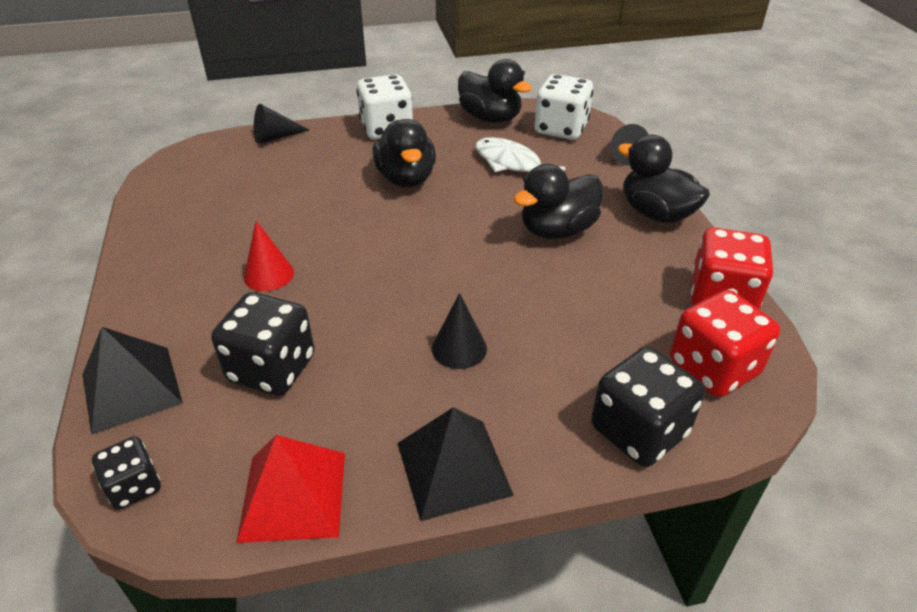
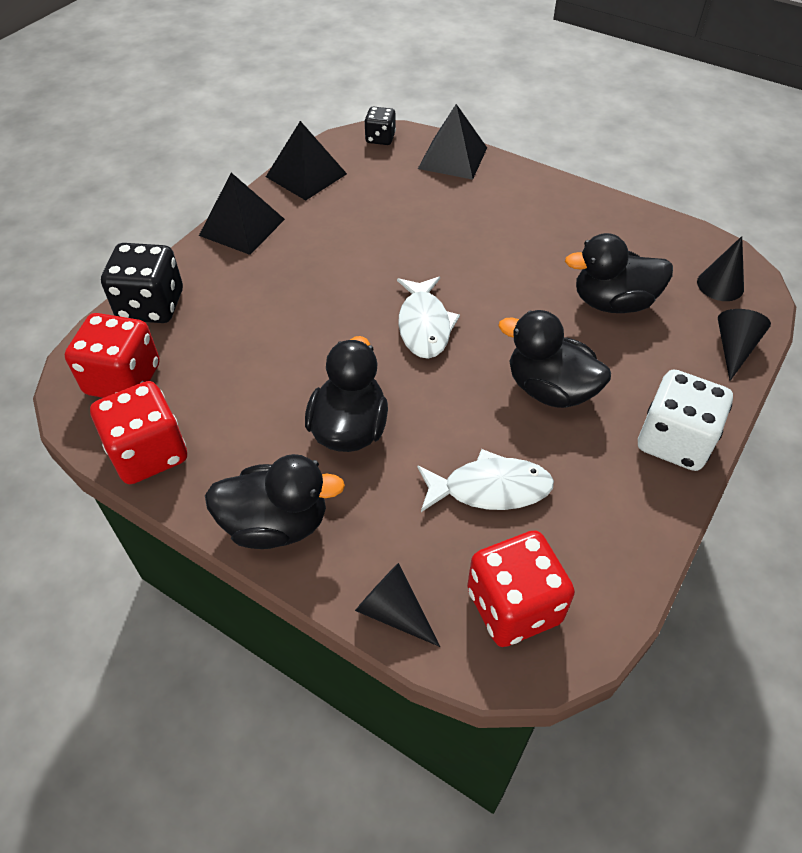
camera: 135 degrees right, 10 degrees up
black dice [211,292,315,396] -> none
red pyramid [236,435,345,543] -> black pyramid [266,121,347,200]
red cone [244,221,294,291] -> none
black cone [432,293,487,369] -> black cone moved to [697,236,744,301]
black duck [458,59,532,123] -> black duck moved to [565,233,673,313]
white dice [534,74,593,140] -> red dice [467,530,575,647]
none -> white fish [397,277,460,359]

